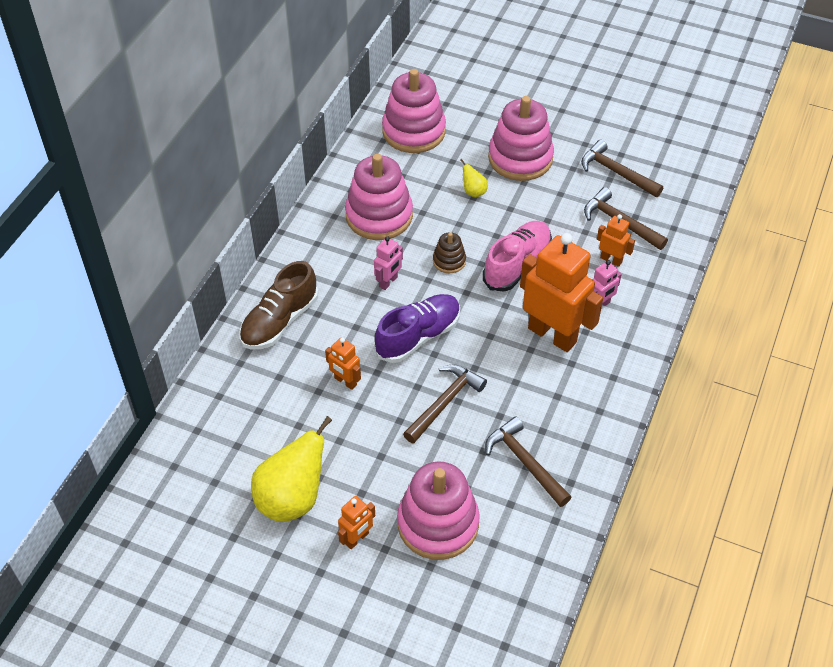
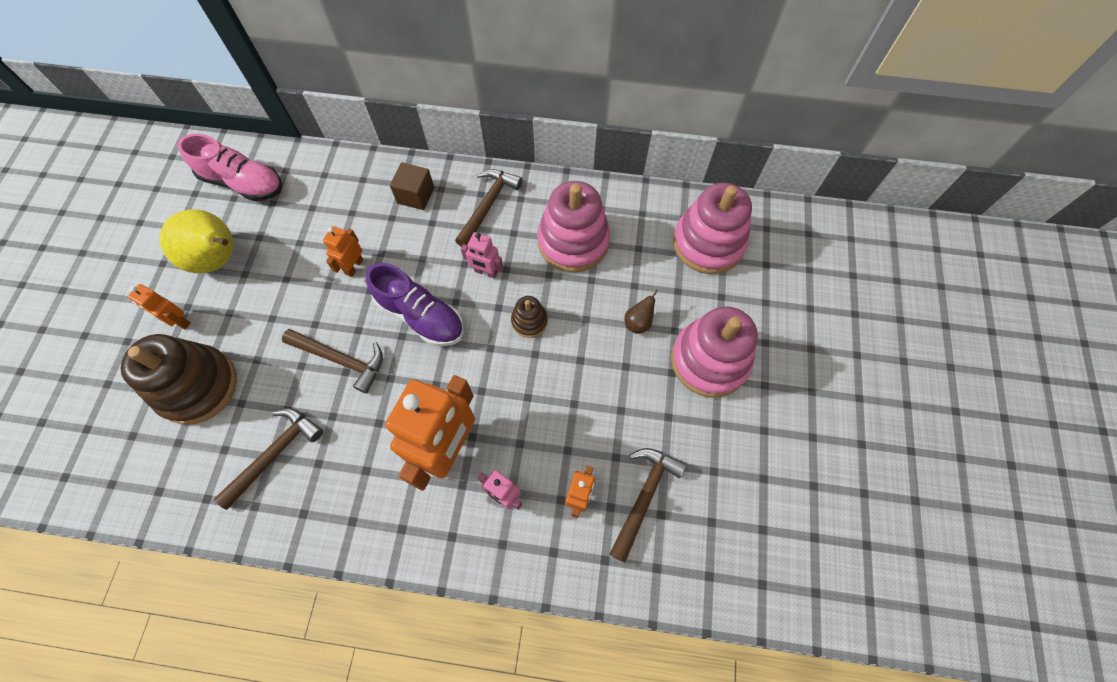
camera: 75 degrees right, 15 degrees up
brown shoe [240,261,318,350] -> brown cube [390,162,434,210]
pink stacking toy [397,461,480,560] -> brown stacking toy [121,334,237,425]
yellow pear [460,159,488,198] -> brown pear [625,290,658,334]
pink shoe [483,221,552,291] -> pink shoe moved to [177,134,282,201]
brown hammer [581,140,663,197] -> brown hammer moved to [455,169,523,247]

